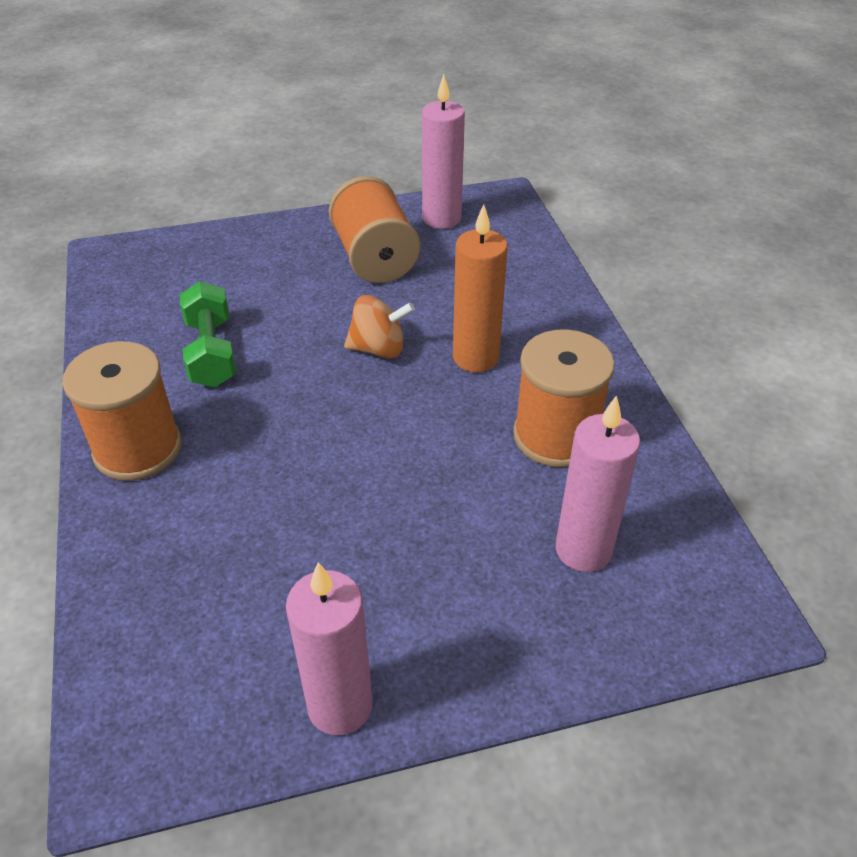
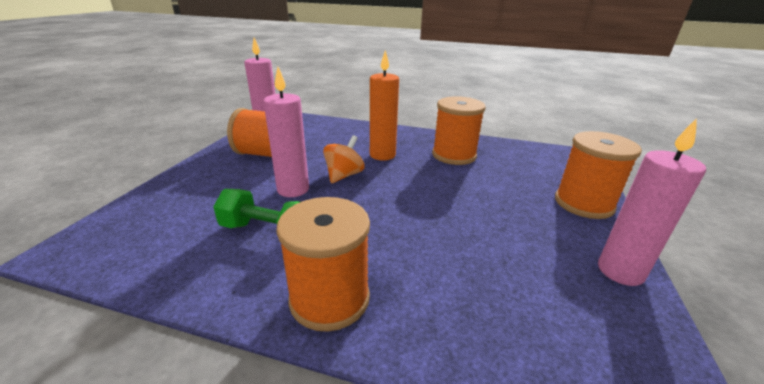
camera: 60 degrees left, 15 degrees down
pink candle [556,395,640,572] -> pink candle moved to [263,67,309,197]
none -> orange spool [555,131,642,219]

